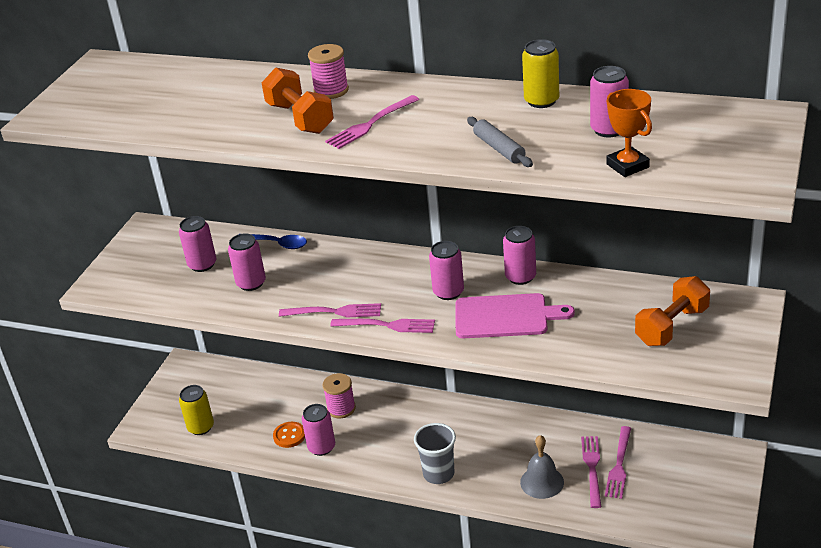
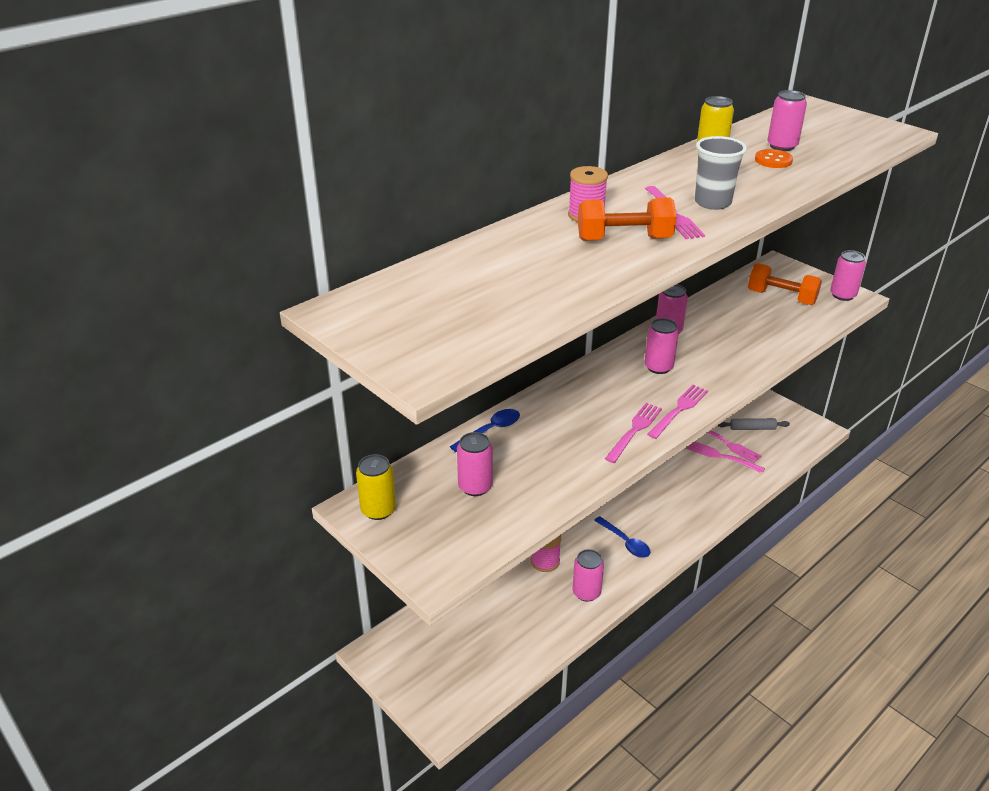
camera: 65 degrees left, 0 degrees up
yellow can [179,385,214,435] -> yellow can moved to [356,454,396,520]
pink can [228,233,266,291] -> pink can moved to [830,250,866,301]
orange button [273,422,305,448] -> orange button moved to [755,149,793,168]
grey cup [414,423,456,484] -> grey cup moved to [695,136,747,210]
pink cutting board [456,293,575,338] -> none
grey rolling pin [467,117,533,167] -> grey rolling pin moved to [718,418,790,430]
grey bell [520,435,564,499] -> none
orange trophy [606,89,652,177] -> none
orange dumbbell [635,276,710,346] -> orange dumbbell turned 45 degrees counterclockwise [748,263,822,305]
none -> blue spoon [594,516,650,558]

